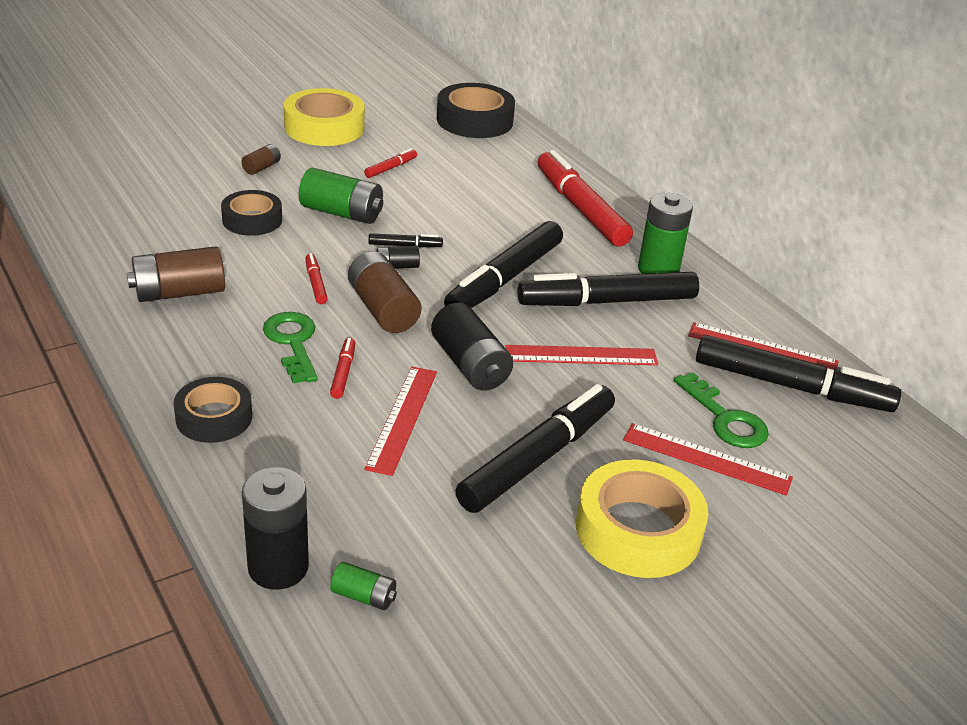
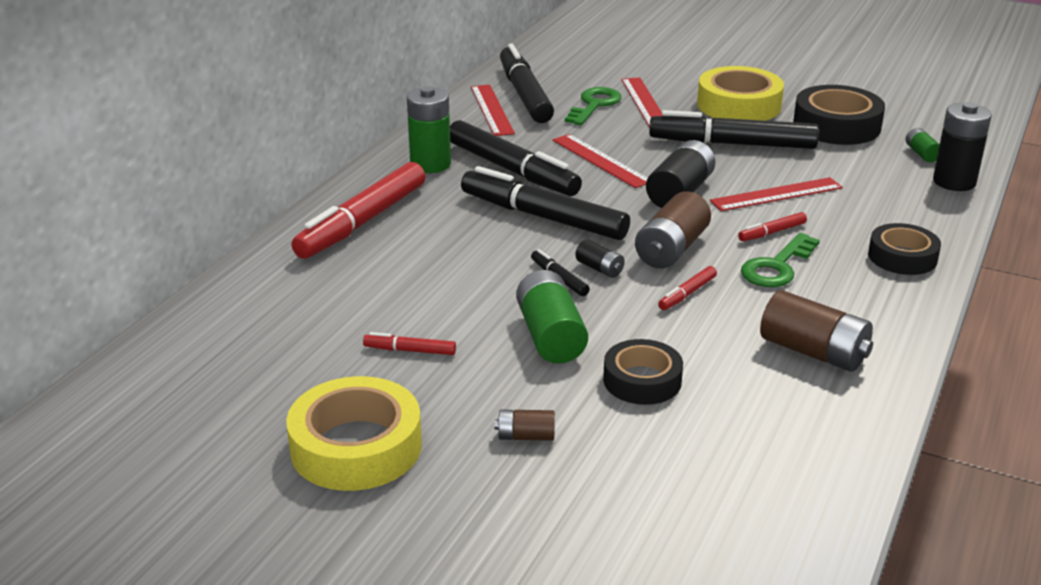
camera: 120 degrees left, 5 degrees down
black tape [437,83,515,138] -> black tape moved to [793,85,885,145]
black marker [444,221,563,308] -> black marker turned 150 degrees counterclockwise [461,166,630,240]

